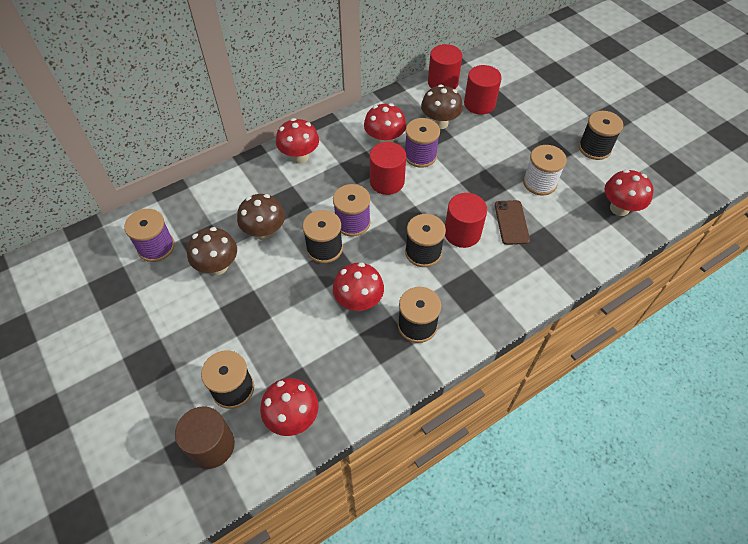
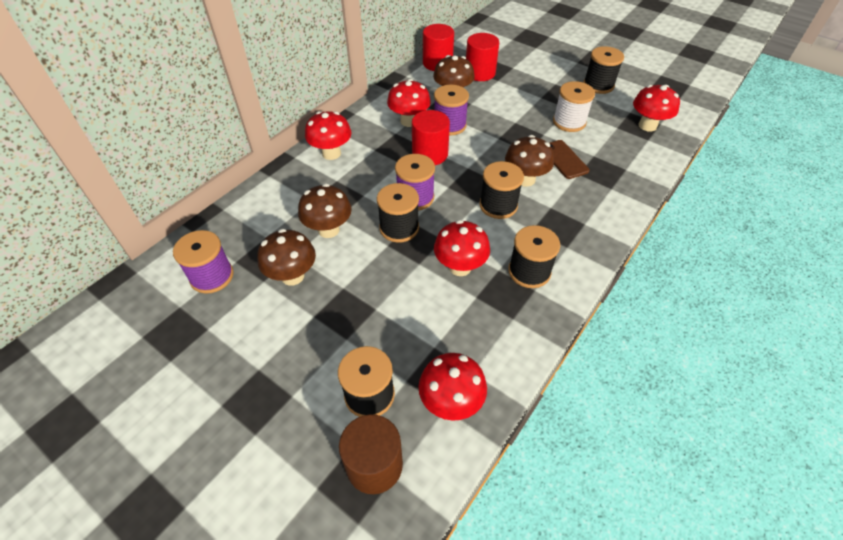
camera: 20 degrees left, 5 degrees down
red cylinder [445,193,487,248] -> brown mushroom [505,135,554,187]

